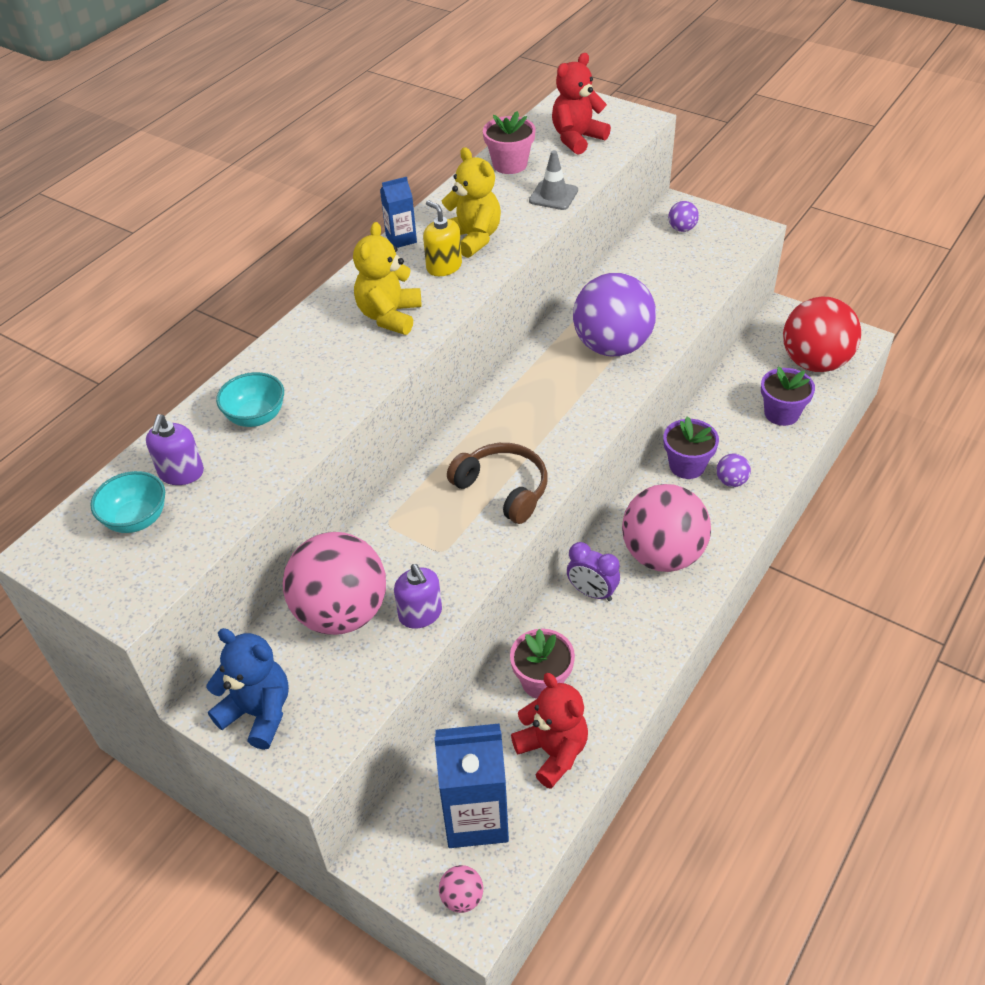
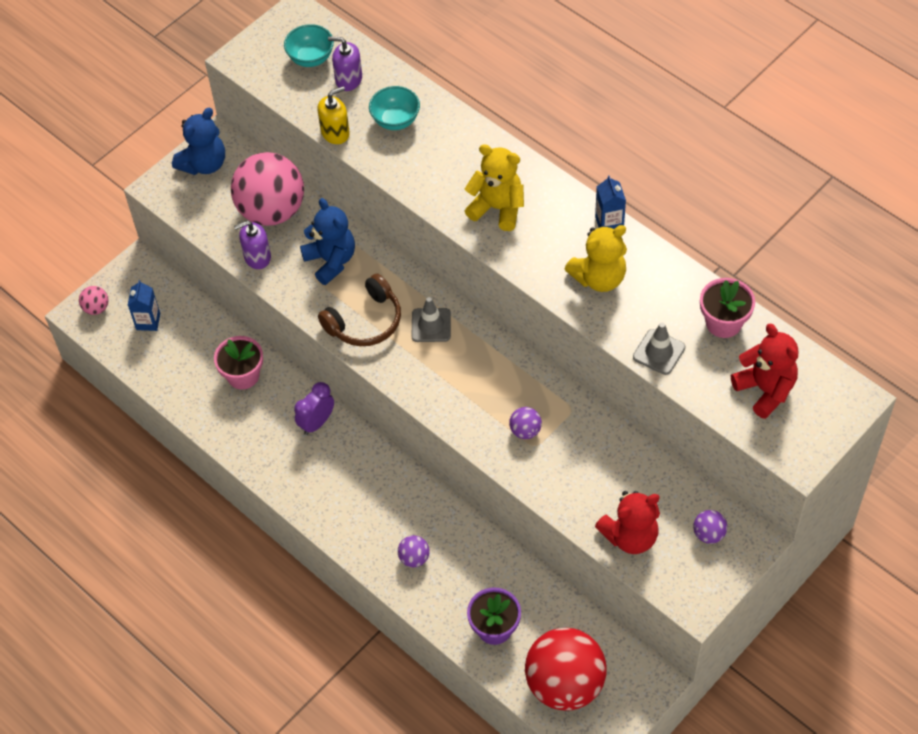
camera: 100 degrees right, 10 degrees up
yellow soap dispenser [423,200,462,276] -> yellow soap dispenser moved to [317,86,350,144]
blue carton [434,724,509,848] -> blue carton [128,280,160,331], size x0.52
red teddy bear [511,673,588,789] -> red teddy bear moved to [595,491,660,554]
purple ball [573,273,656,356] -> purple ball [509,407,542,439], size x0.41
pink ball [622,484,711,572] -> none
purple flower pot [663,416,719,479] -> none
none -> blue teddy bear [300,198,355,285]
none -> grey traffic cone [412,297,451,342]

